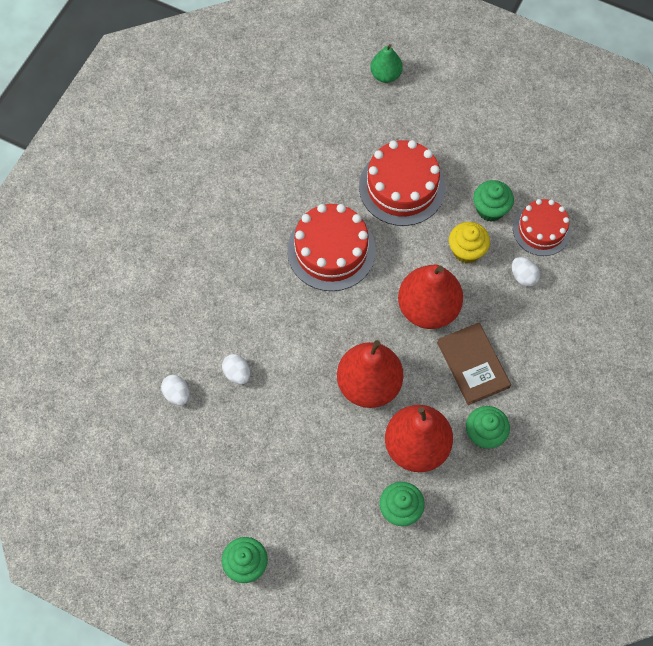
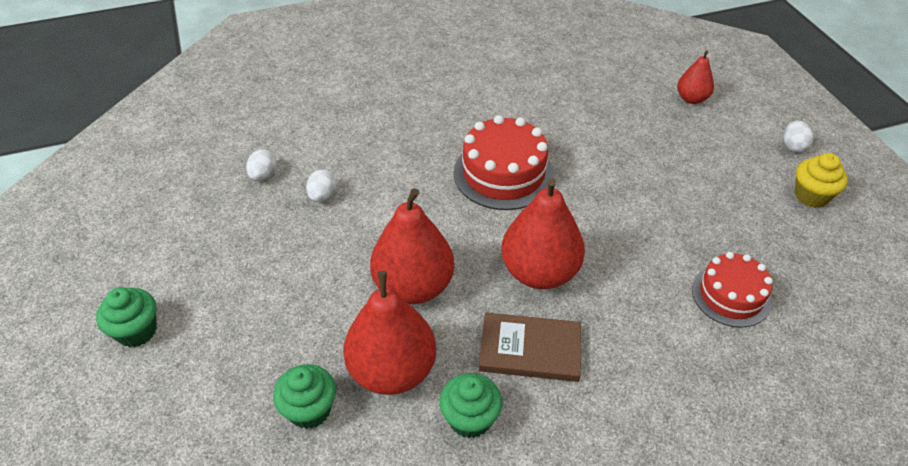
camera: 45 degrees right, 20 degrees down
red cake [359,140,445,226] -> none
green pear [370,44,403,83] -> red pear [677,50,714,104]
brown book [437,323,511,405] -> brown book turned 75 degrees clockwise [479,313,581,382]
yellow cupcake [449,222,490,263] -> yellow cupcake moved to [795,153,848,208]
green cupcake [473,180,514,222] -> none
white egg [512,257,540,287] -> white egg moved to [784,120,814,152]

